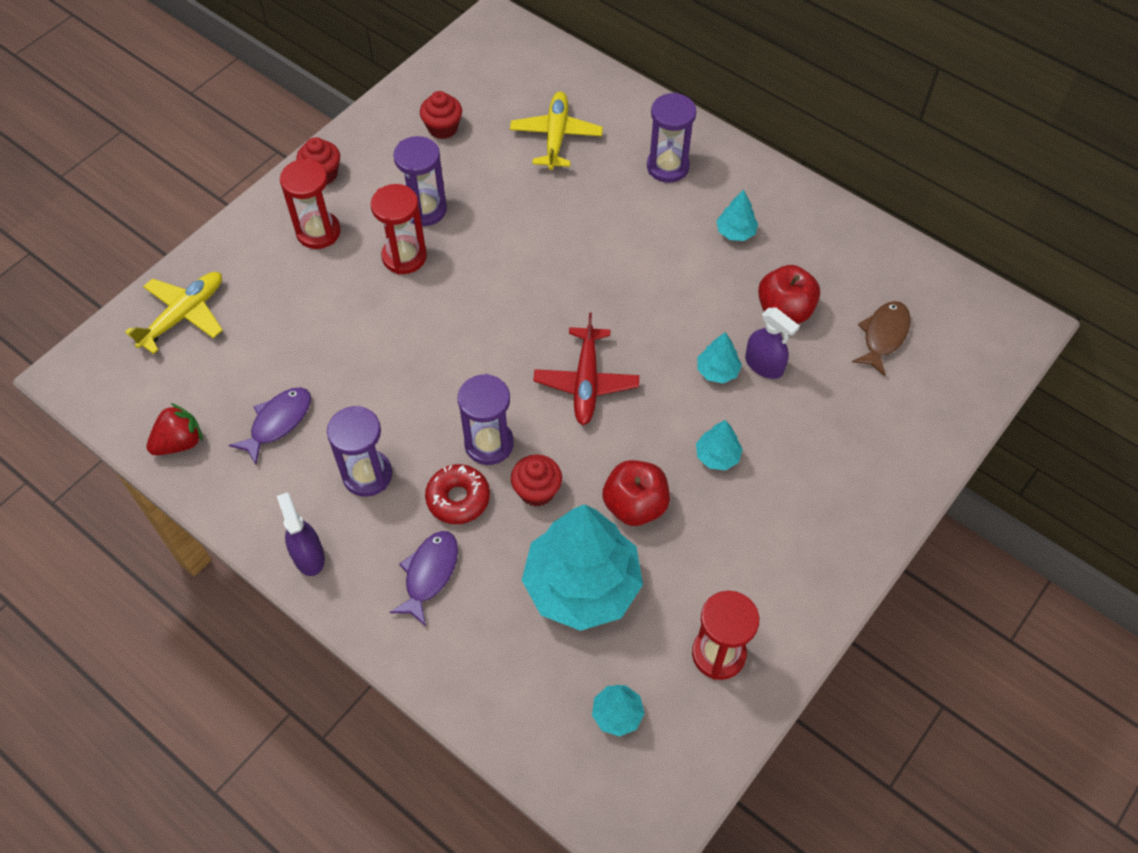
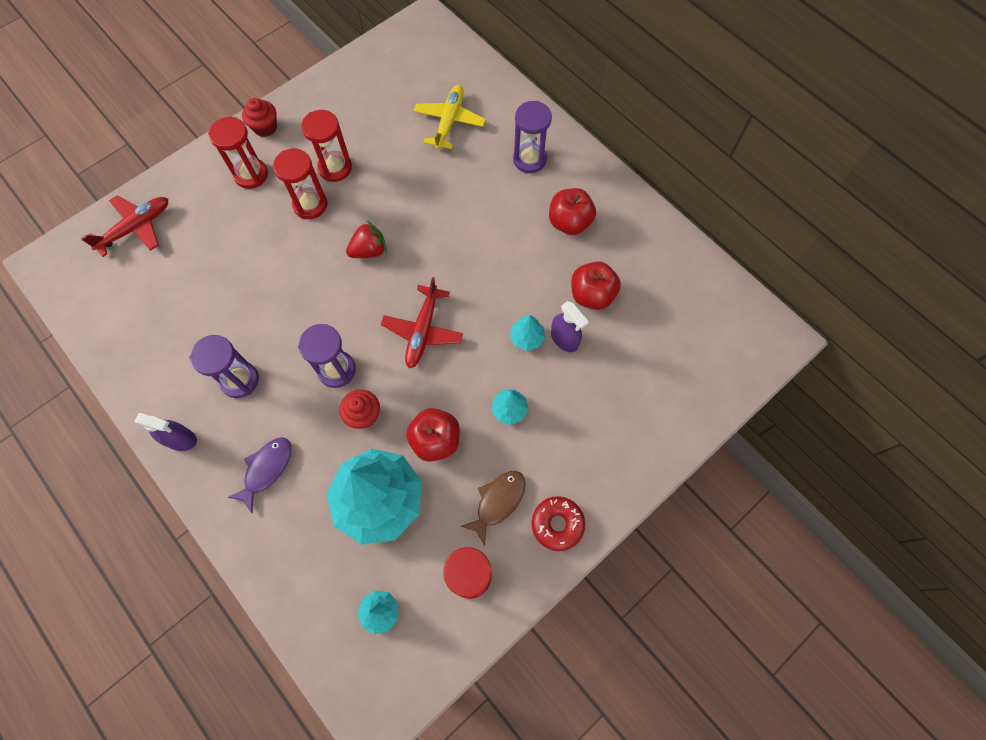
camera: 10 degrees right, 10 degrees up
yellow plane [125,272,223,354] -> red plane [81,195,168,257]
red strawberry [146,403,203,455] -> red strawberry moved to [346,221,386,258]
purple fish [229,387,311,464] -> none
purple spray bottle [277,492,325,576] -> purple spray bottle turned 120 degrees clockwise [135,413,197,451]
purple hourglass [393,136,447,226] -> red hourglass [301,110,352,182]
red cupcake [420,91,462,139] -> none
red donut [425,464,490,524] -> red donut moved to [532,496,585,551]
turquoise tree [716,190,758,241] -> red apple [549,188,596,235]
brown fish [852,301,911,376] -> brown fish moved to [460,471,526,546]

